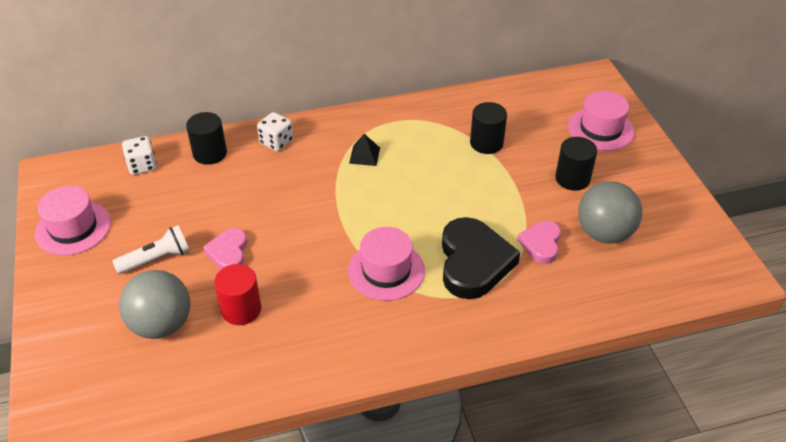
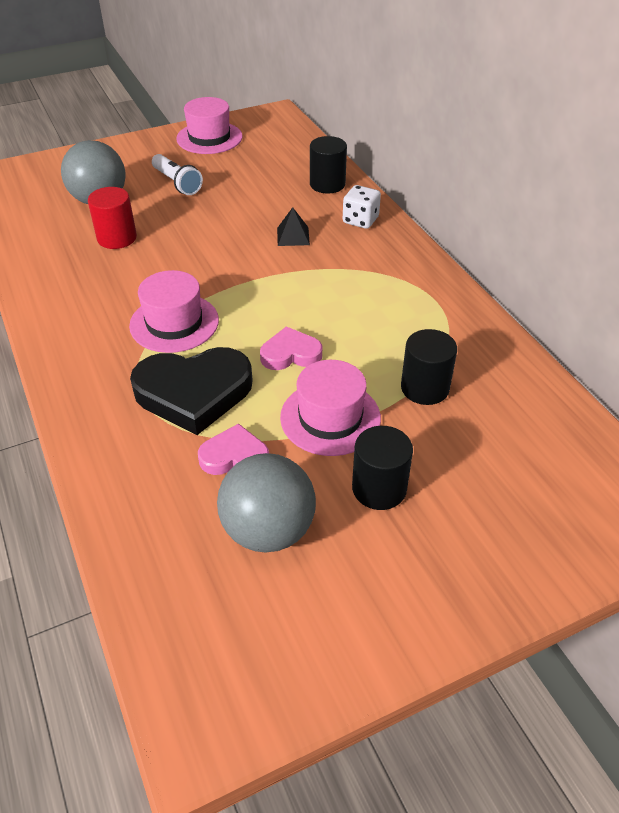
camera: 80 degrees right, 0 degrees up
white dice [122,136,157,175] -> none
pink heart [203,228,247,270] -> pink heart moved to [260,327,322,370]
black pyramid [349,134,380,166] -> black pyramid moved to [277,207,310,246]
pink hat [568,91,634,151] -> pink hat moved to [280,360,381,456]

